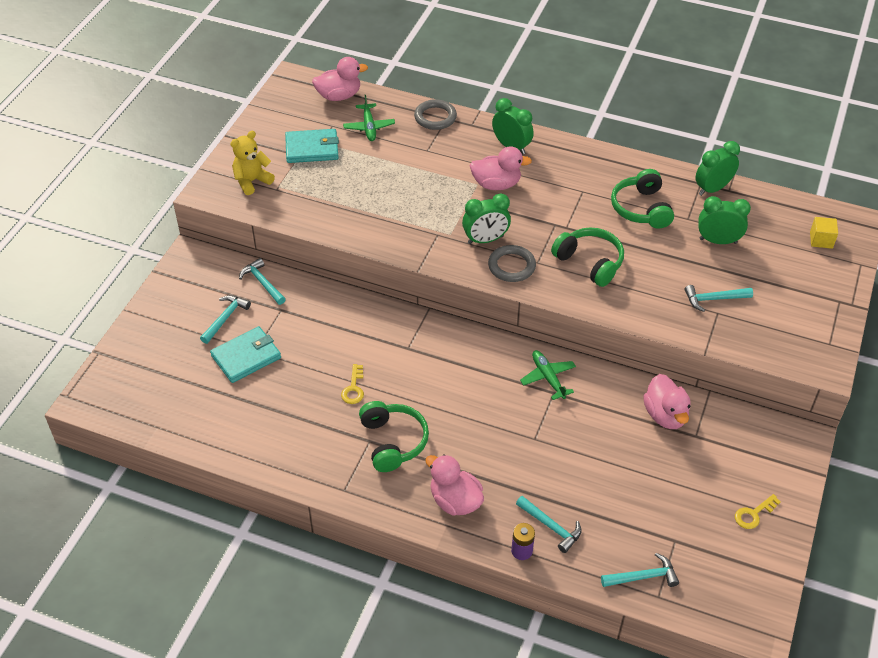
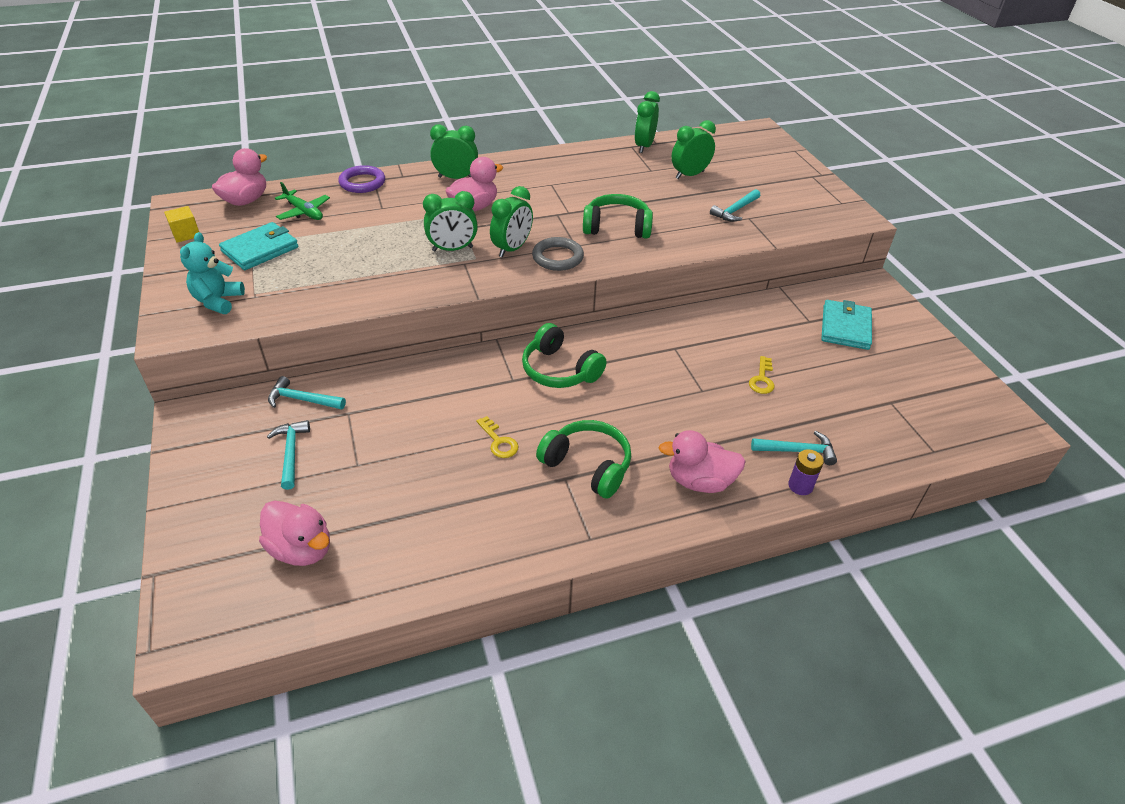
camera: 40 degrees left, 5 degrees down
turquoise wallet [210,326,281,383] -> turquoise wallet moved to [821,300,872,350]
yellow teddy bear [230,131,275,195] -> turquoise teddy bear [180,232,245,314]
grey ring [414,99,457,130] -> purple ring [338,165,385,193]
green plane [520,350,576,400] -> none
turquoise hammer [601,553,679,587] -> none
green headphones [611,169,674,229] -> green headphones moved to [522,323,607,388]
pink duck [643,374,691,429] -> pink duck moved to [259,501,330,566]
yellow key [735,494,781,529] -> yellow key moved to [749,356,774,394]
yellow cube [810,217,838,249] -> yellow cube moved to [164,206,199,243]
none -> green clock [423,191,478,252]

